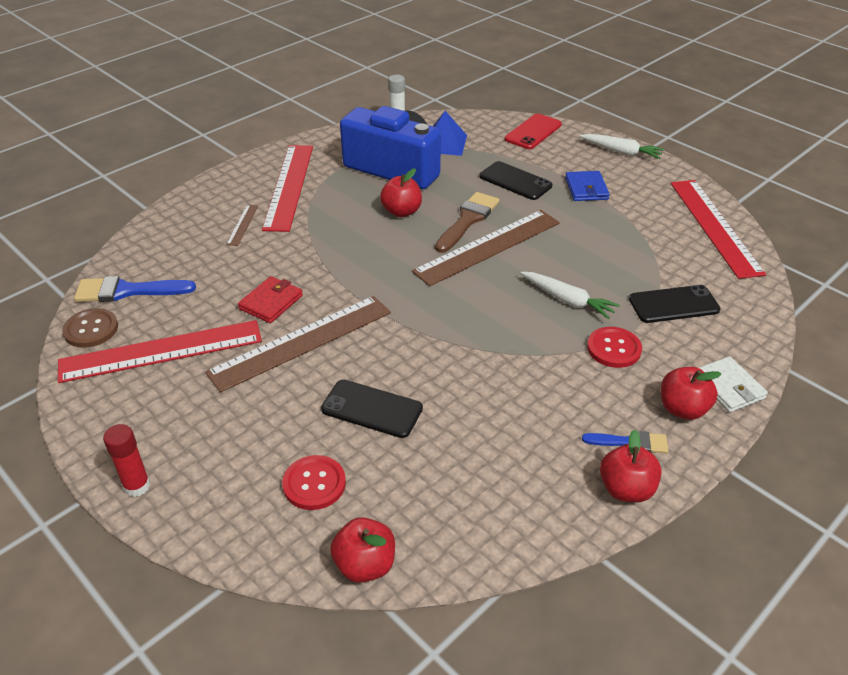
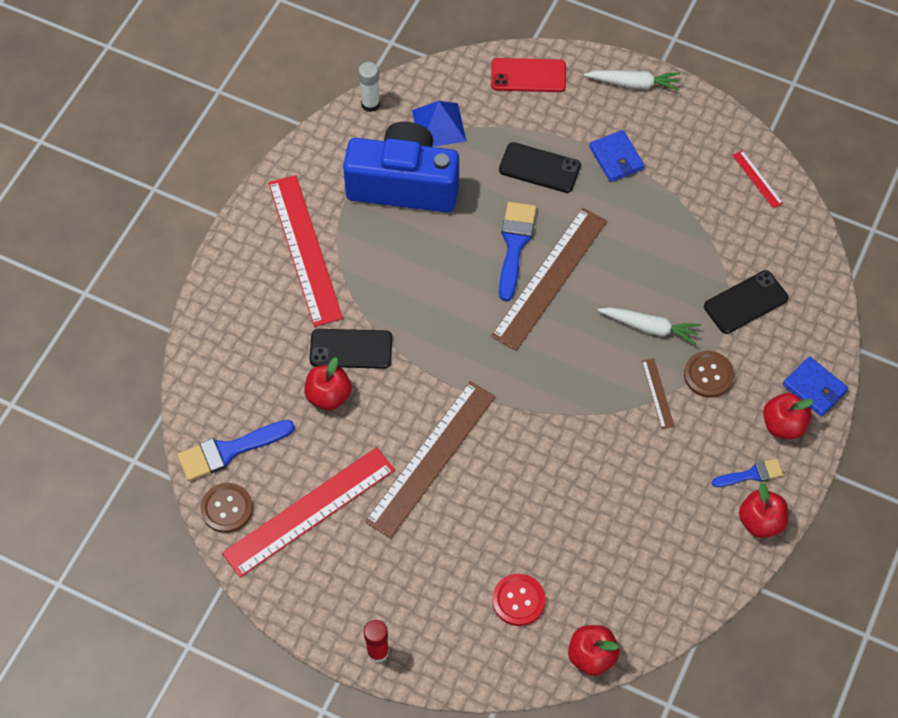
camera: 20 degrees left, 20 degrees up
brown ruler [226,204,258,246] -> brown ruler moved to [642,358,675,429]
red wallet [238,276,303,323] -> none
black phone [321,380,423,438] -> black phone moved to [310,329,392,369]
red apple [380,168,422,217] -> red apple moved to [304,357,352,410]
brown brush [435,192,500,253] -> blue brush [499,202,537,301]
red phone [505,113,562,149] -> red phone turned 75 degrees clockwise [491,58,566,92]
red button [587,327,642,368] -> brown button [684,351,734,398]
red ruler [671,180,766,279] -> red ruler [732,150,783,208], size x0.42
white wallet [699,356,768,412] -> blue wallet [783,356,848,417]

